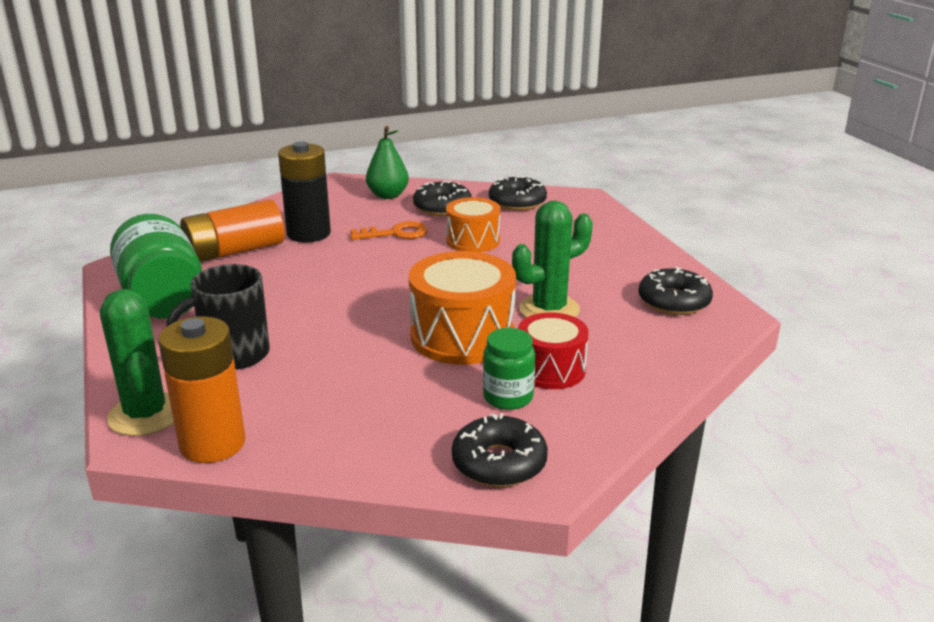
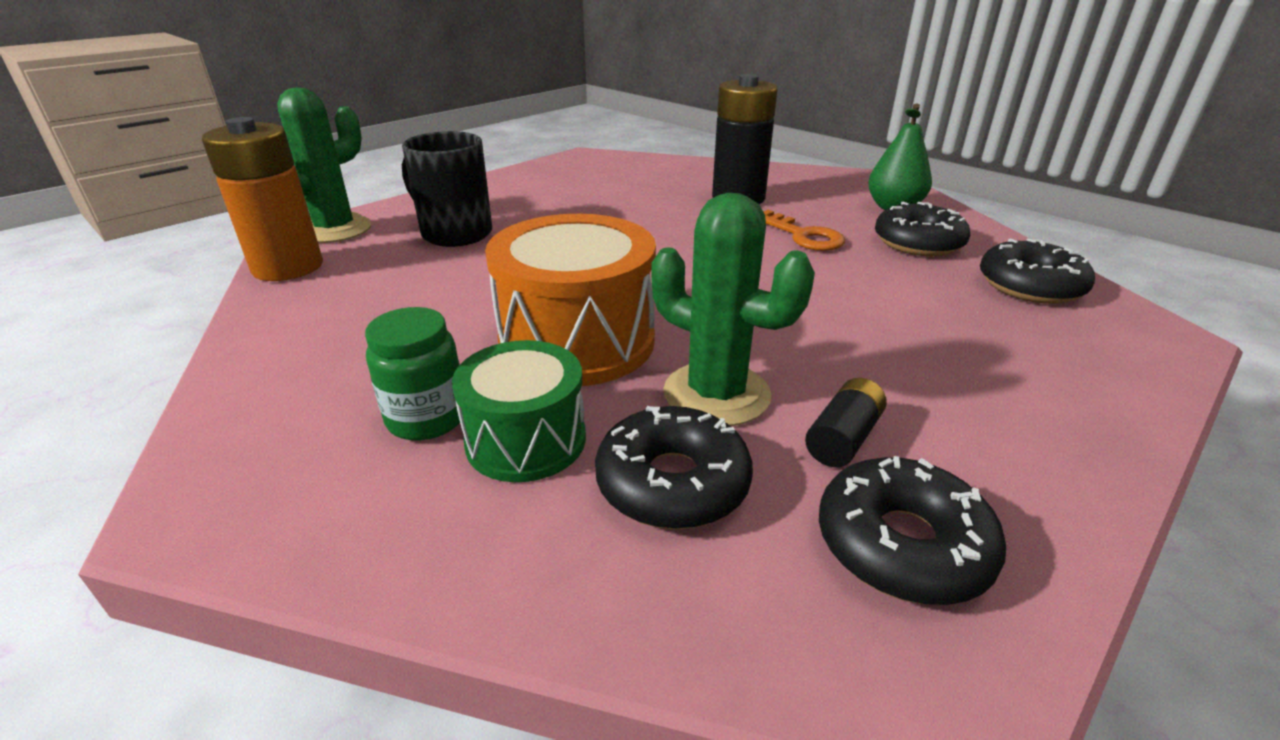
camera: 65 degrees right, 5 degrees up
green jar [110,214,202,319] -> none
orange battery [180,199,285,262] -> none
orange drum [446,197,501,252] -> none
black donut [452,413,548,487] -> black donut moved to [595,406,753,529]
red drum [518,312,589,389] -> green drum [452,340,586,482]
none -> black battery [805,378,887,467]

